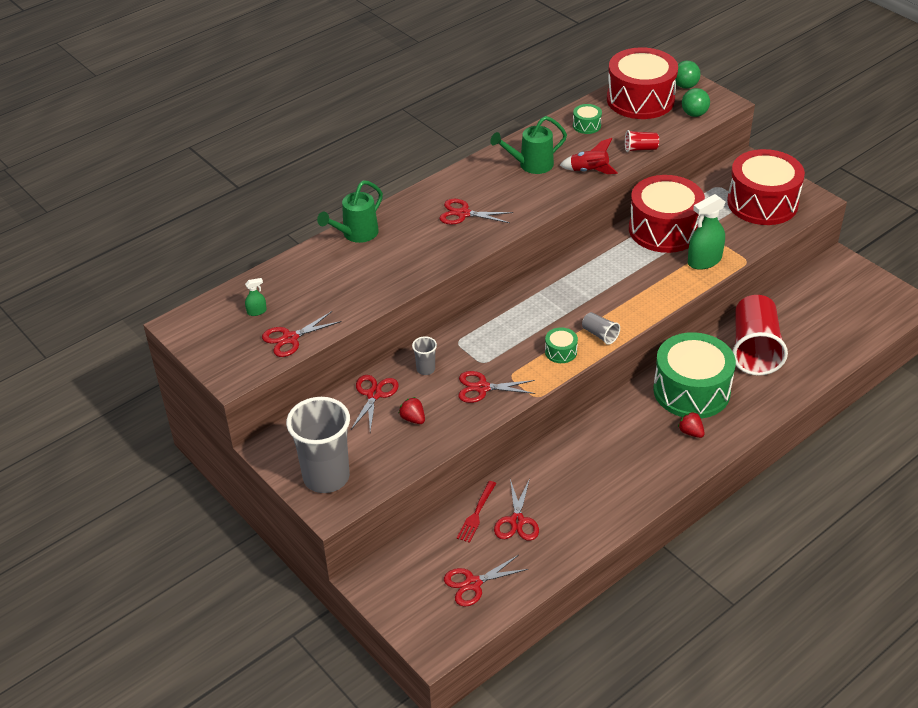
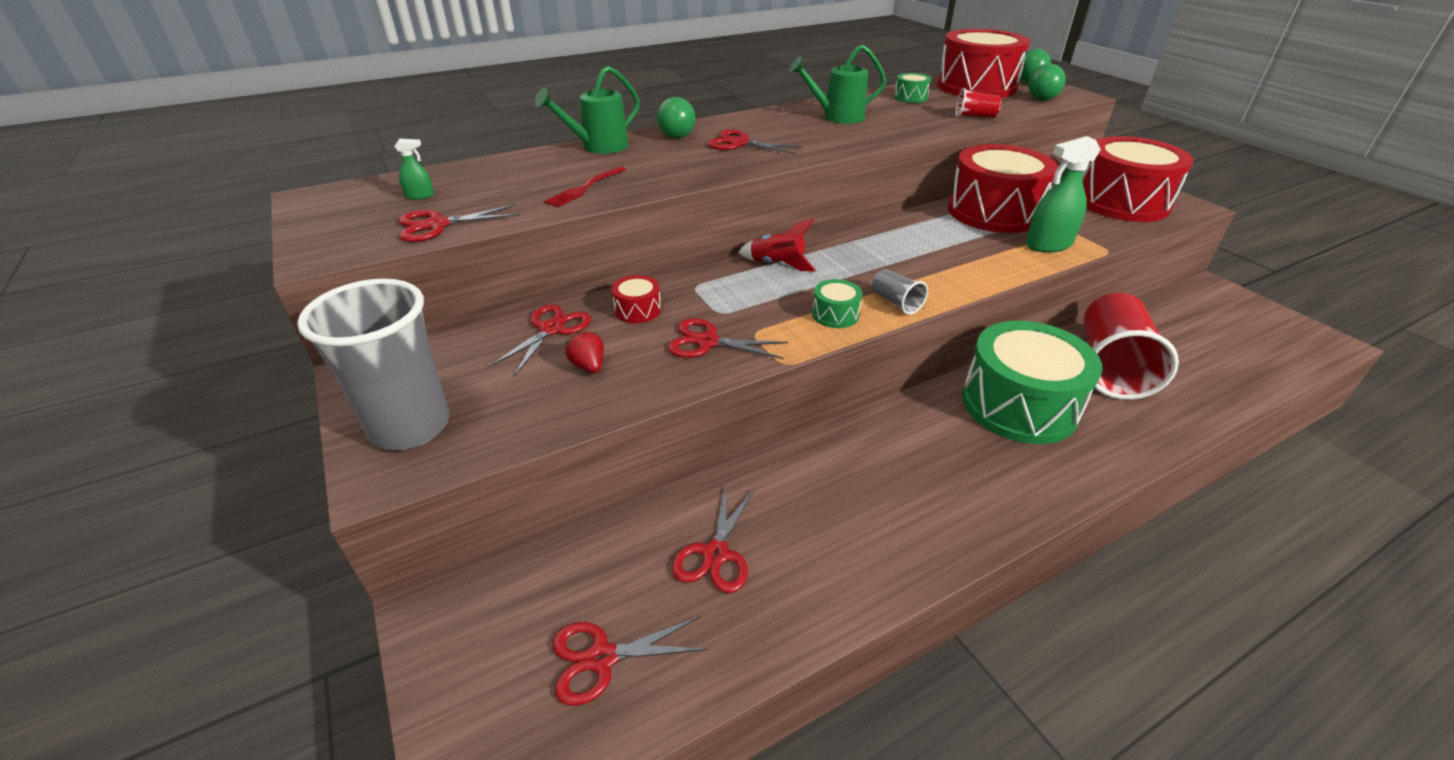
camera: 10 degrees right, 5 degrees down
grey cup [412,336,437,375] -> red drum [612,275,661,323]
red fork [457,481,496,543] -> red fork moved to [544,166,626,207]
red rocket [559,138,618,174] -> red rocket moved to [738,219,816,272]
red strawberry [678,412,705,438] -> none
none -> green ball [657,97,695,138]

